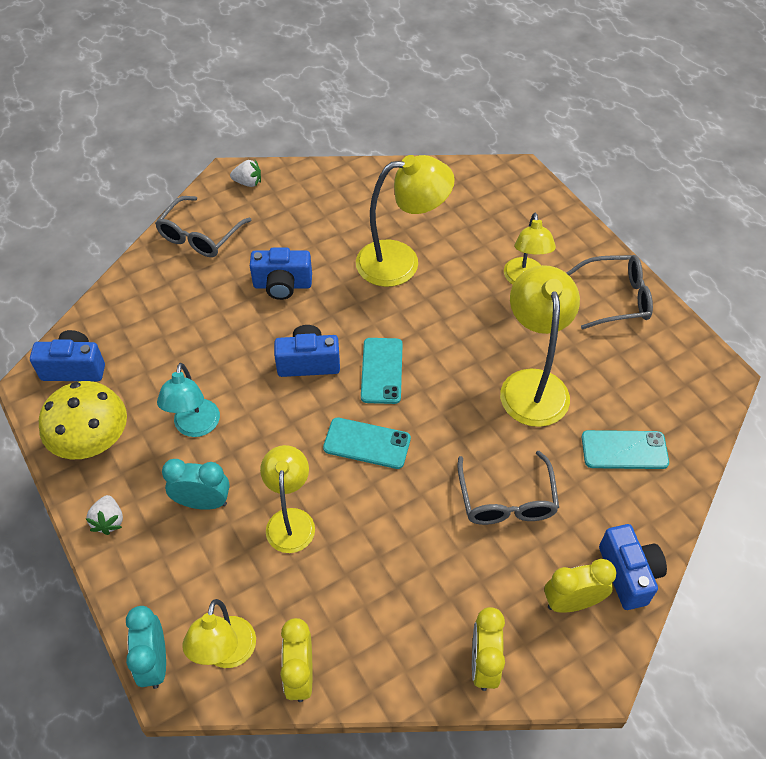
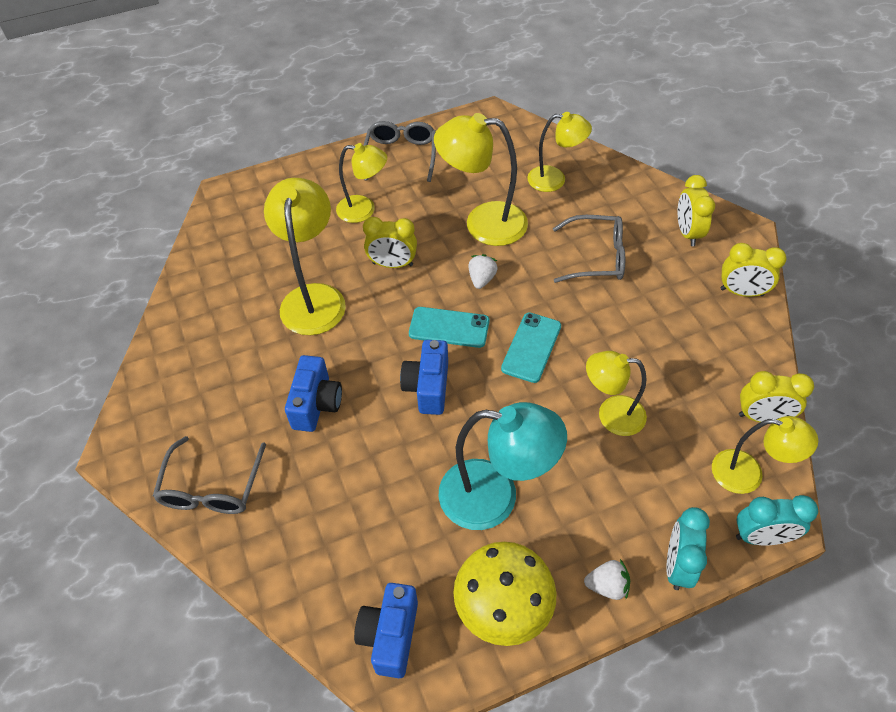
camera: 80 degrees left, 0 degrees up
grey glasses [155,196,251,257] -> grey glasses turned 60 degrees clockwise [153,436,266,514]
turquoise lamp [157,363,220,437] -> turquoise lamp [439,402,567,530], size x1.55
turquoise clock [162,459,230,510] -> turquoise clock moved to [666,507,710,590]
white strawberry [230,160,261,187] -> white strawberry moved to [468,254,498,289]
turquoise phone [582,430,669,469] -> yellow lamp [527,112,592,192]
blue camera [599,524,667,610] -> none
none -> yellow clock [363,217,417,268]

